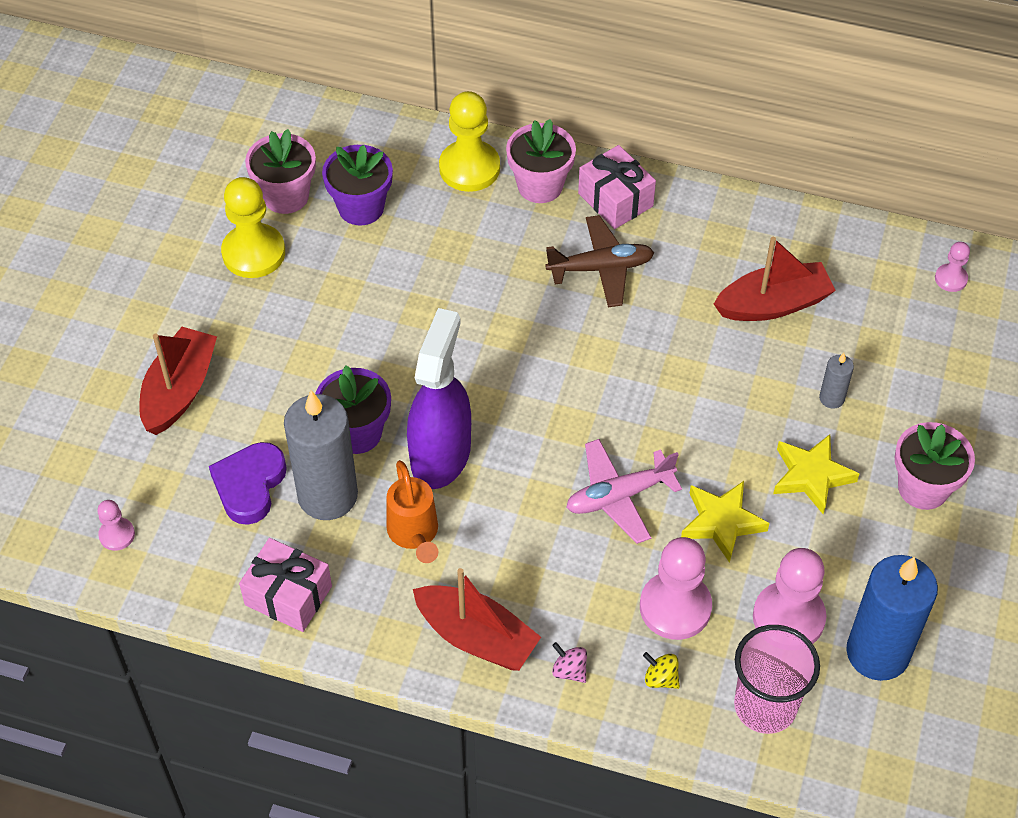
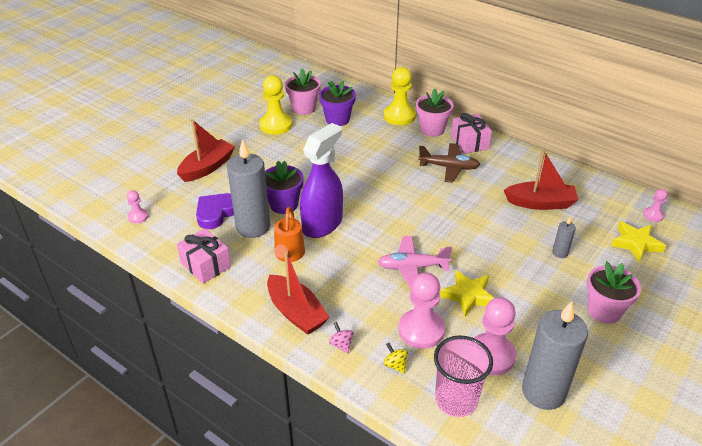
camera: 20 degrees right, 15 degrees down
yellow star [773,434,859,514] -> yellow star moved to [611,221,666,262]
blue candle [846,555,938,681] -> grey candle [522,301,588,410]

